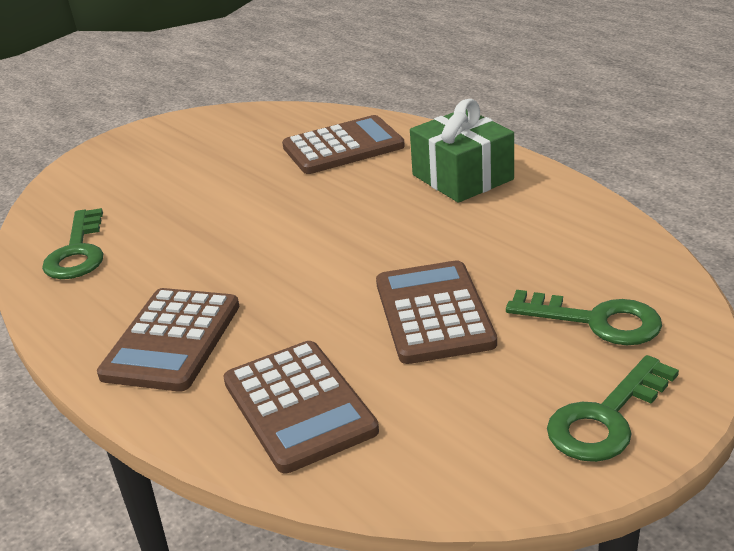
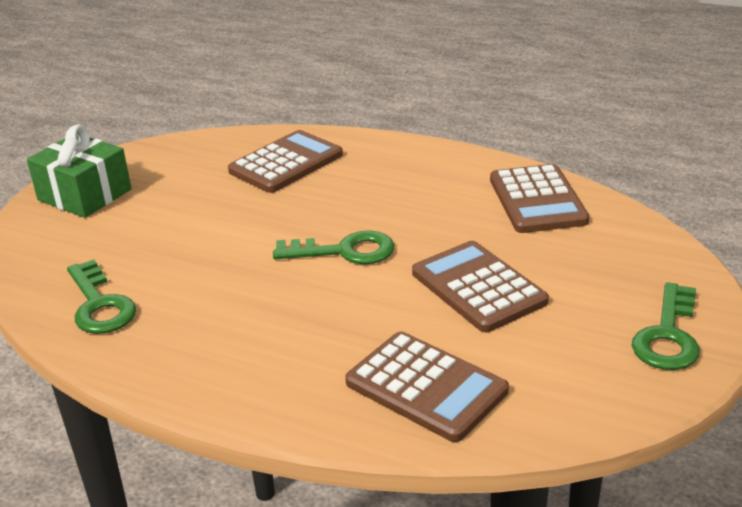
camera: 25 degrees left, 0 degrees up
brown calculator [97,288,239,392] -> brown calculator moved to [490,164,589,233]
green gift [410,99,514,203] -> green gift moved to [27,124,132,218]
green key [506,290,662,345] -> green key moved to [273,231,394,264]

